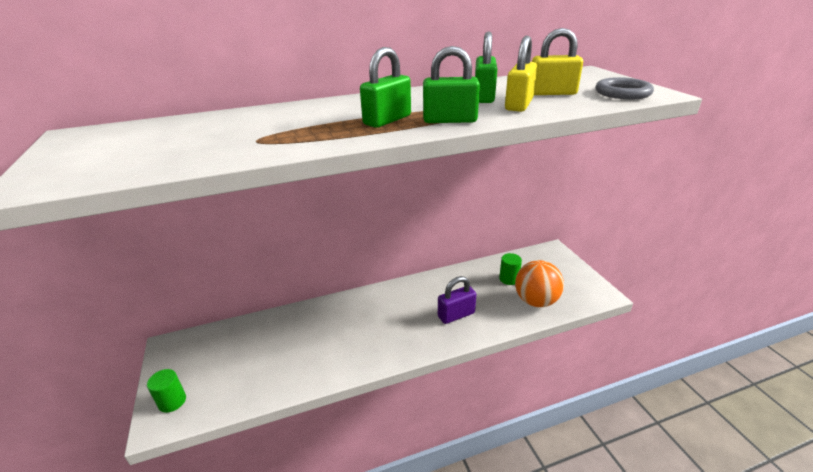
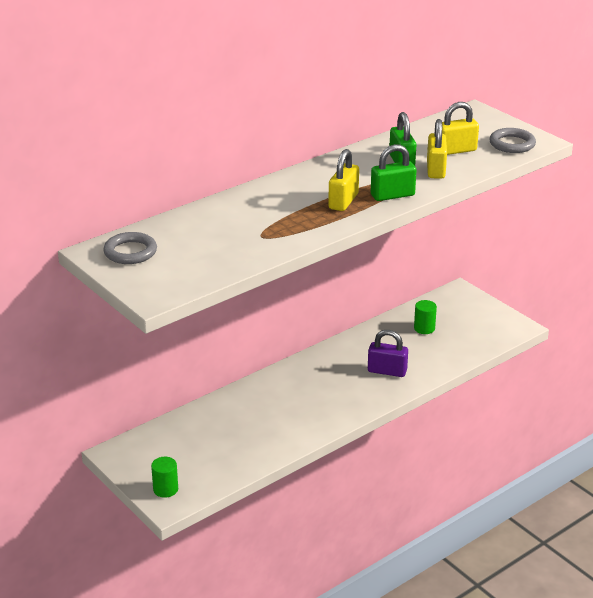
camera: 20 degrees left, 0 degrees up
green padlock [360,47,411,128] -> yellow padlock [328,149,359,211]
purple padlock [438,276,476,324] -> purple padlock turned 60 degrees clockwise [368,330,408,377]
orange ball [515,260,564,307] -> none
none -> grey ring [103,232,157,264]

